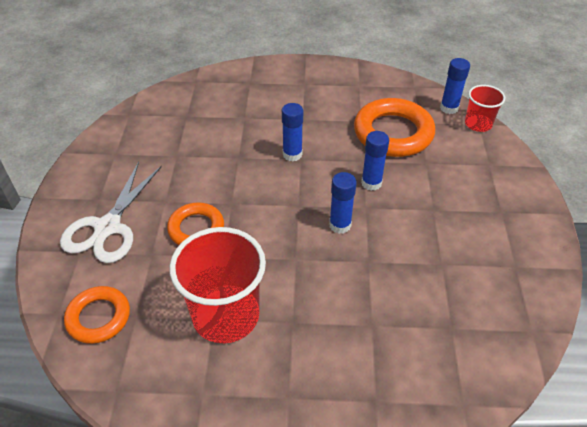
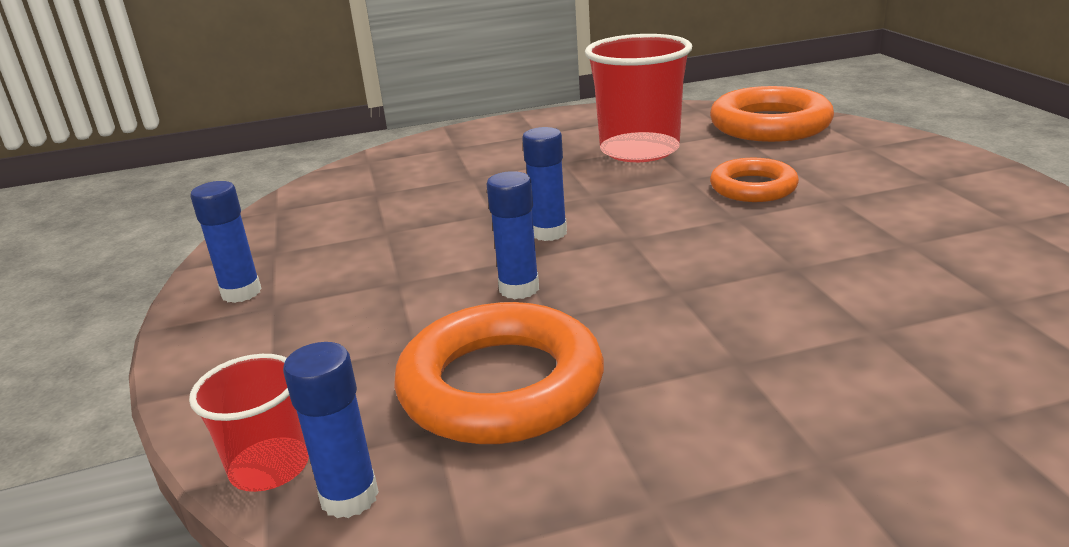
camera: 165 degrees right, 20 degrees down
white scissors [60,162,162,263] -> none
orange ring [64,286,130,344] -> orange ring [710,86,834,142], size x1.65
blue glue stick [282,103,303,162] -> blue glue stick moved to [190,181,262,303]

